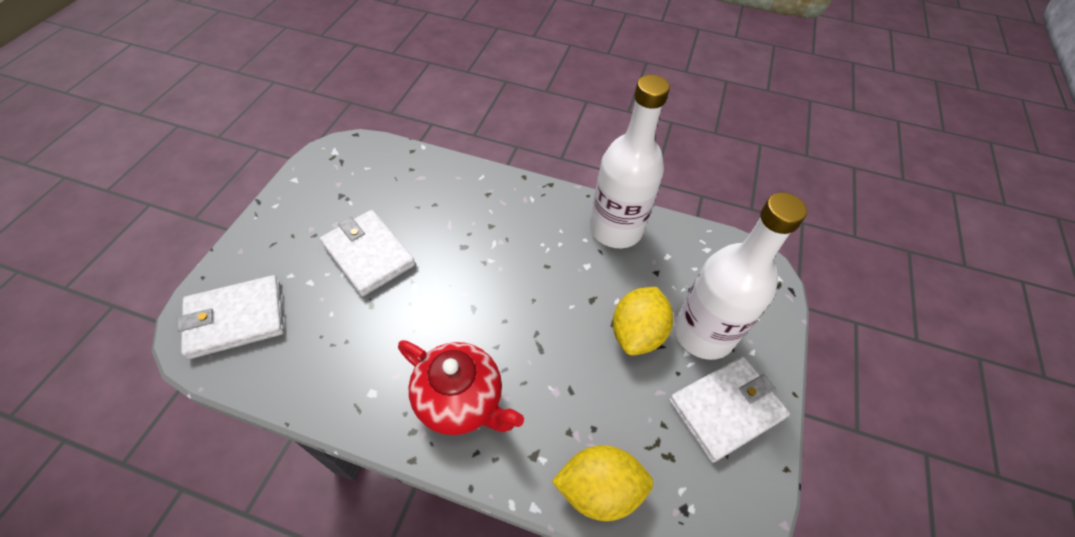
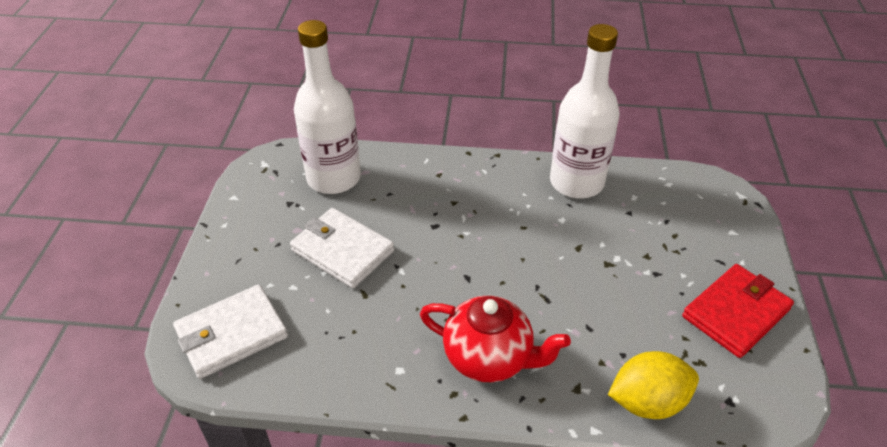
camera: 10 degrees left, 10 degrees down
yellow lemon [613,287,673,355] -> none
white wallet [669,356,790,463] -> red wallet [682,264,794,358]
white bottle [674,192,807,360] -> white bottle moved to [294,20,361,194]

